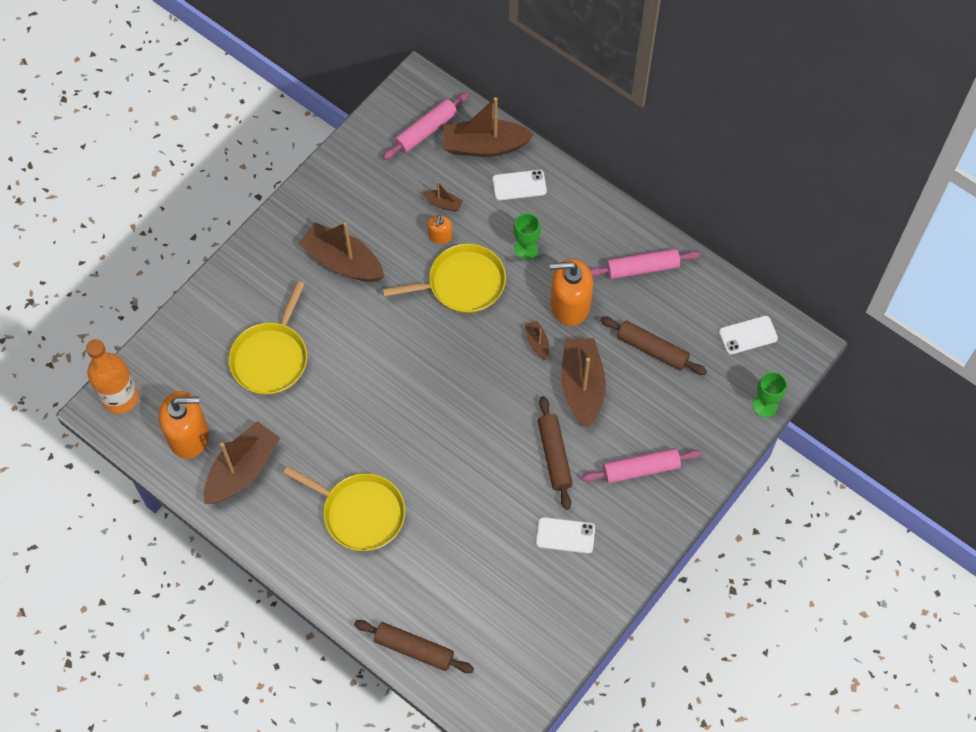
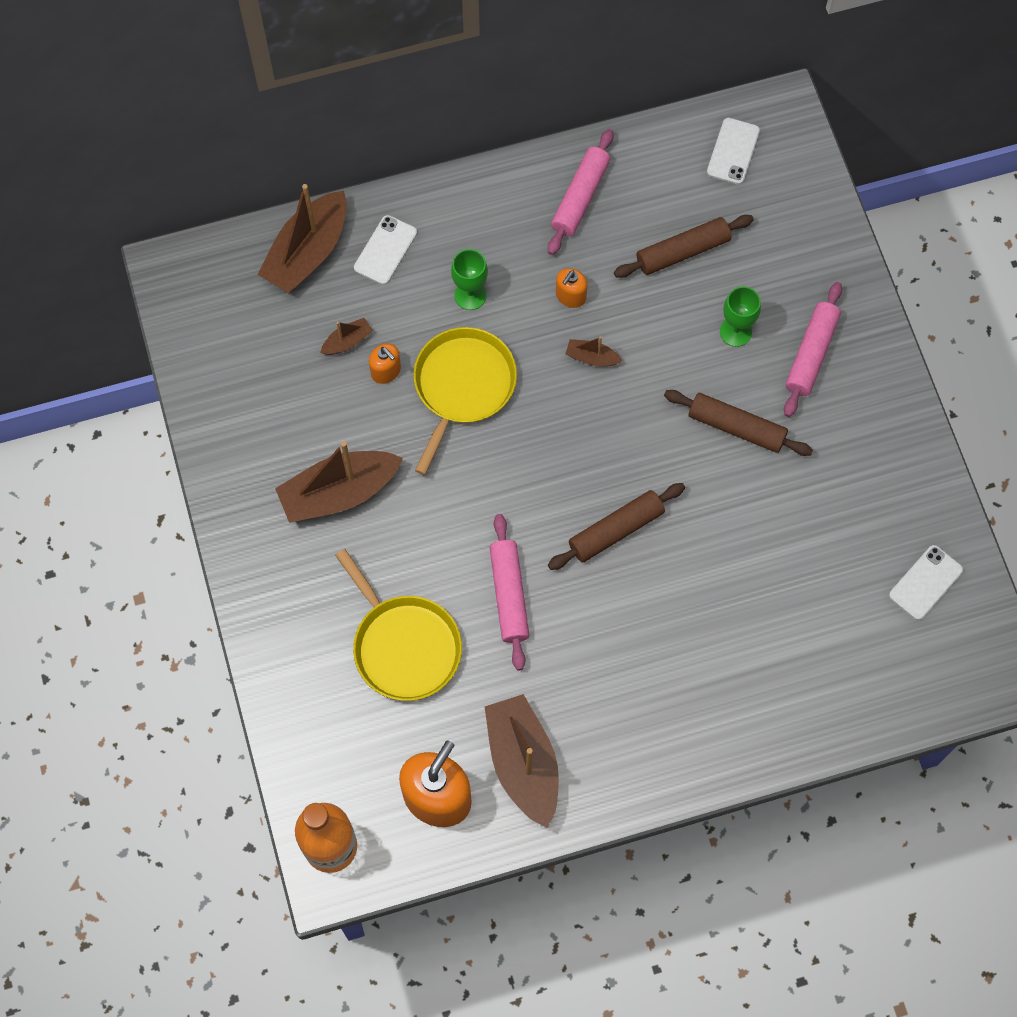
camera: 55 degrees left, 5 degrees up
yellow pan [283,466,405,551] -> none
brown rolling pin [354,620,474,673] -> brown rolling pin moved to [548,483,685,570]
pink rolling pin [383,93,469,160] -> pink rolling pin moved to [490,514,529,670]
white phone [536,517,595,554] -> white phone moved to [889,545,963,620]
orange soap dispenser [550,258,593,326] -> orange soap dispenser [556,268,587,308], size x0.49
brown boat [561,338,606,428] -> none
green goblet [753,372,787,417] -> green goblet moved to [720,286,761,347]

